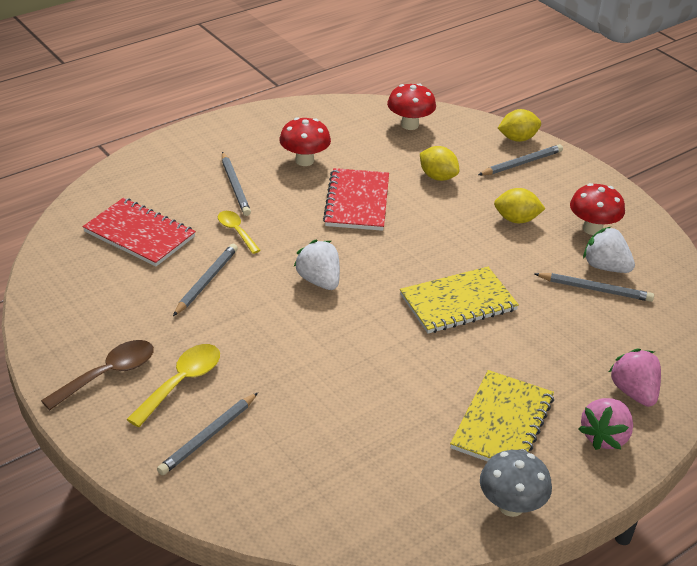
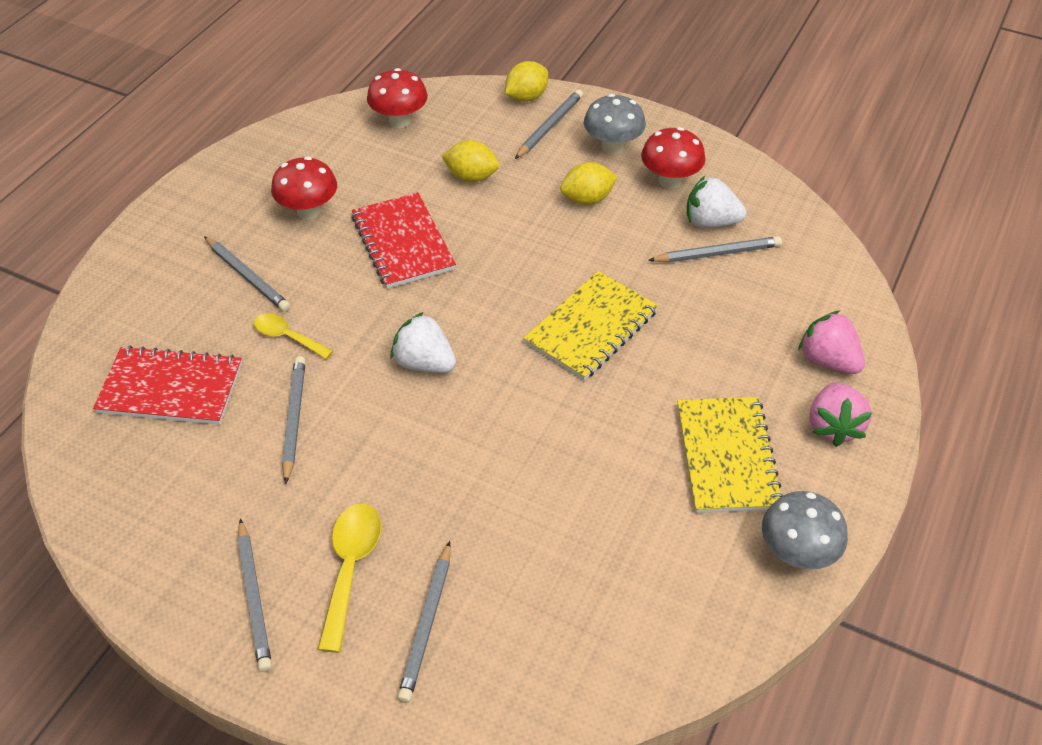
camera: 25 degrees left, 10 degrees up
brown spoon [41,340,154,410] -> grey pencil [237,518,272,672]
none -> grey mushroom [584,94,646,155]

